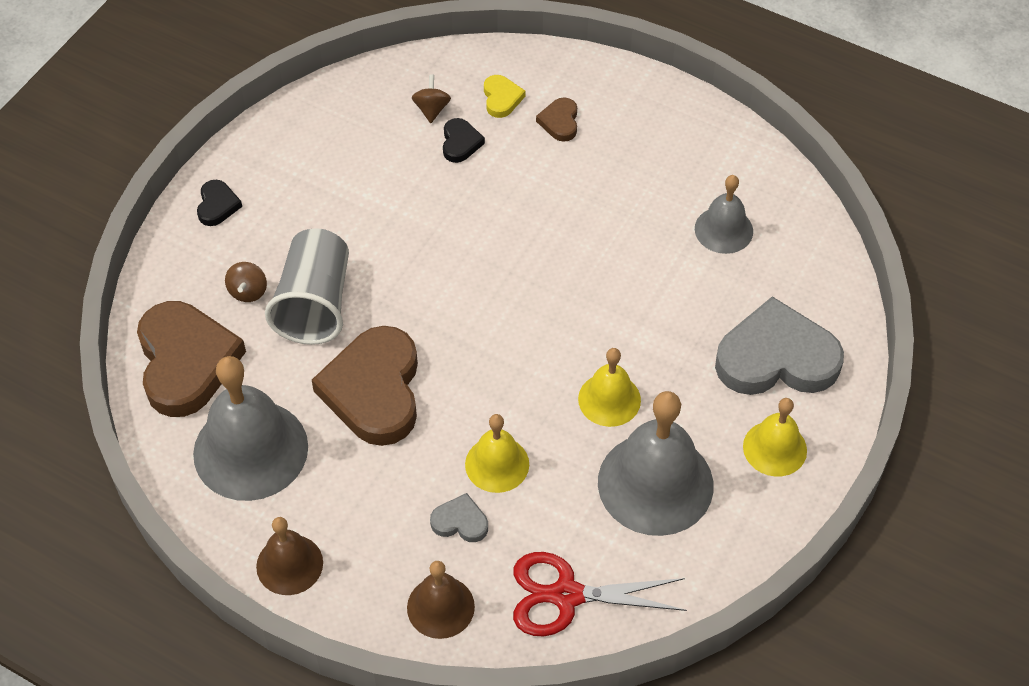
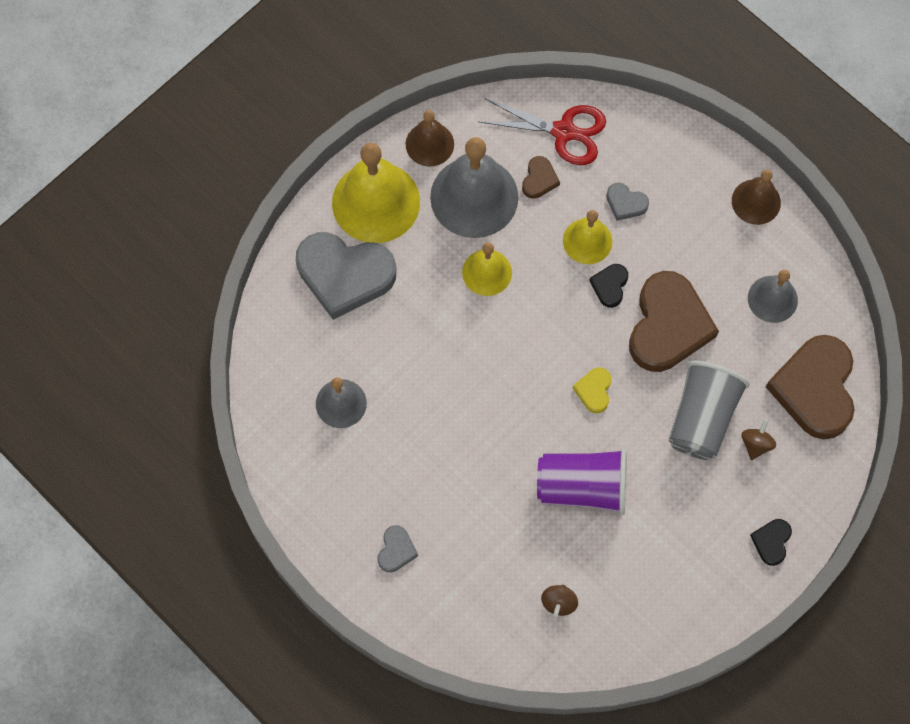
camera: 165 degrees left, 15 degrees up
grey bell [193,356,308,501] -> grey bell [748,270,798,323], size x0.56
brown bell [407,561,475,639] -> brown bell moved to [406,110,454,167]
black heart [443,118,485,163] -> black heart moved to [589,264,628,308]
yellow heart [484,75,525,118] -> yellow heart moved to [573,367,612,413]
brown heart [536,98,577,142] -> brown heart moved to [522,156,560,199]
yellow bell [743,398,807,477] -> yellow bell [332,143,420,243], size x1.79
none -> grey heart [377,525,418,573]
none -> purple cup [537,448,627,515]

